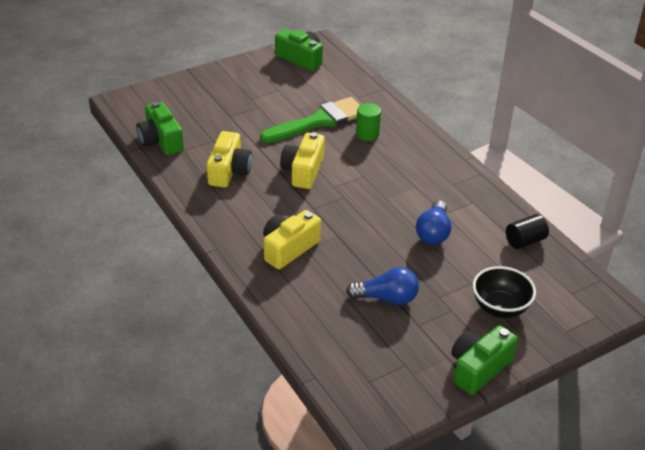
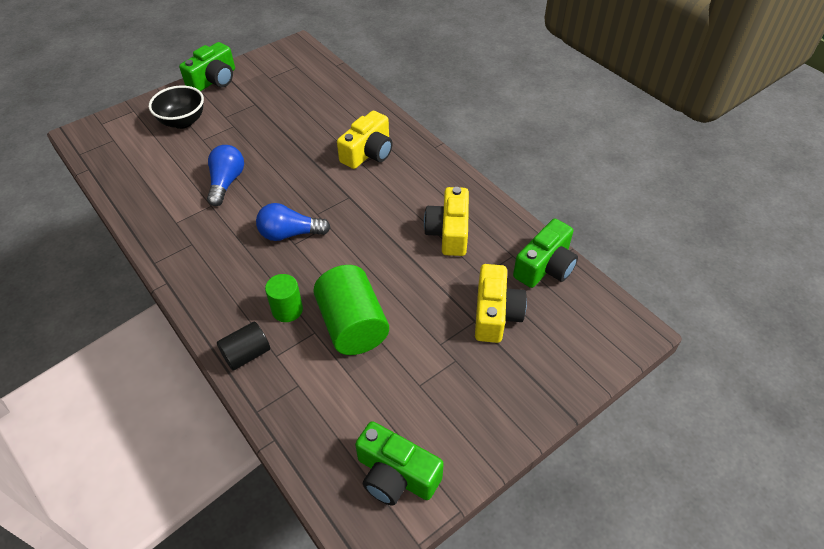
camera: 175 degrees right, 10 degrees up
green camera [137,102,184,155] -> green camera turned 75 degrees clockwise [513,219,578,288]
green brush [260,97,360,143] -> green cylinder [313,265,389,355]
yellow camera [280,132,325,189] -> yellow camera moved to [475,264,527,343]
blue light bulb [346,267,419,305] -> blue light bulb moved to [256,203,331,241]
black cylinder [506,214,549,249] -> black cylinder moved to [217,321,270,370]

